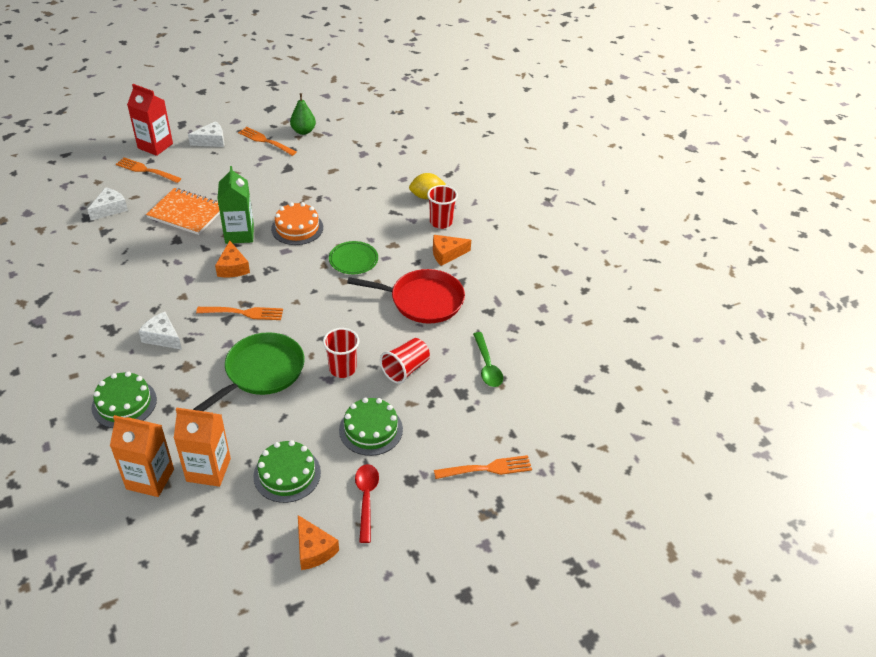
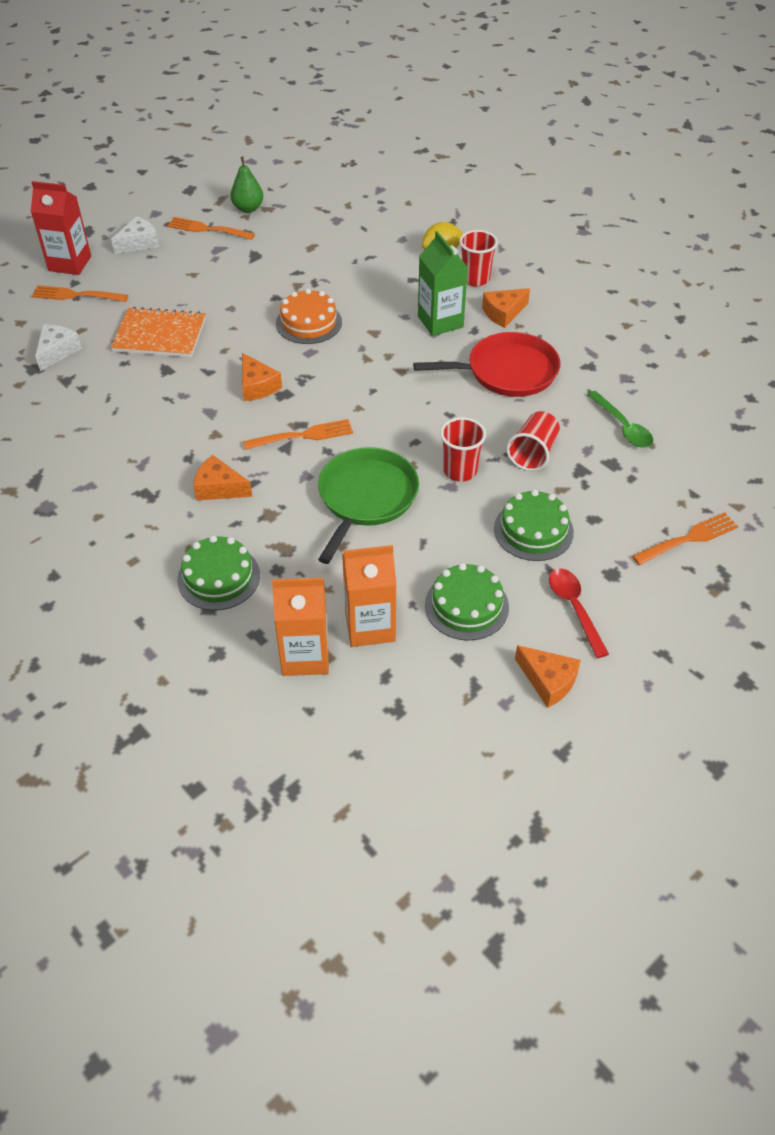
camera: 15 degrees left, 5 degrees up
white cheese [139,312,182,350] -> orange cheese [193,455,252,501]
green carton [217,166,254,244] -> green carton moved to [418,231,468,336]
green plate [329,241,378,274] -> none

